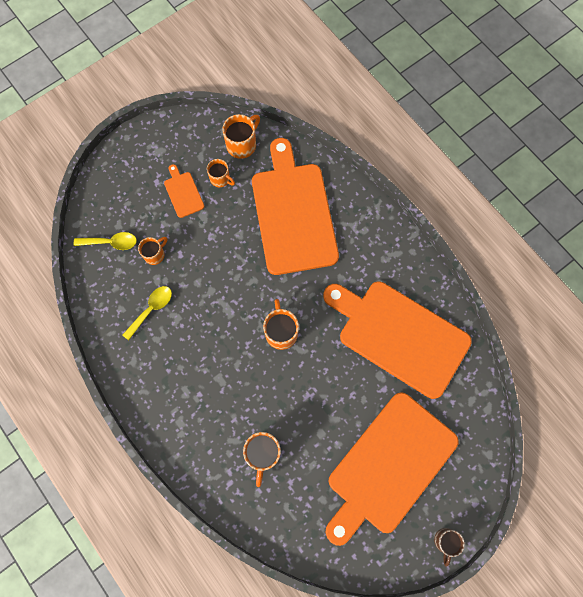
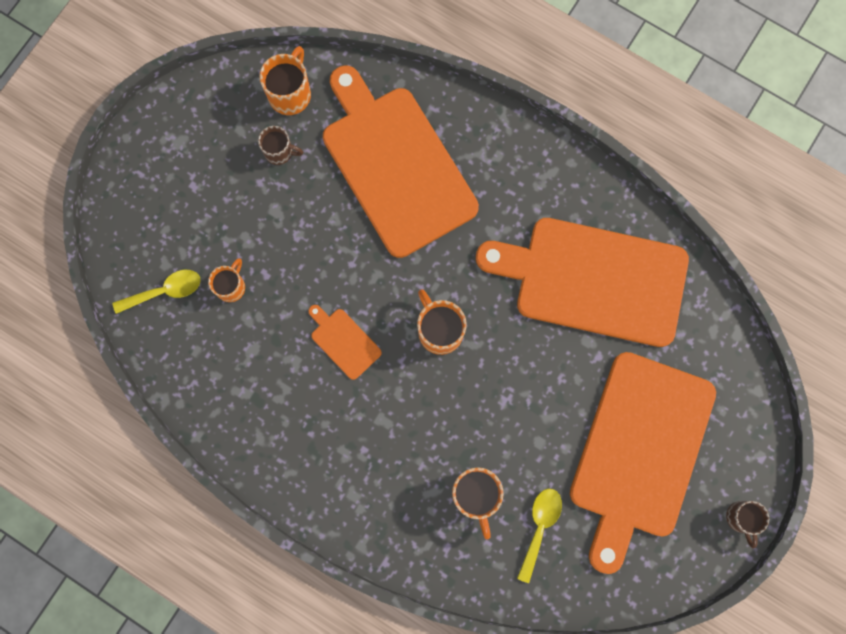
camera: 20 degrees left, 5 degrees up
yellow spoon [123,286,172,340] -> yellow spoon moved to [517,489,562,583]
orange cutting board [164,164,204,218] -> orange cutting board moved to [309,305,382,380]
orange mug [207,159,235,187] -> brown mug [258,126,303,165]

